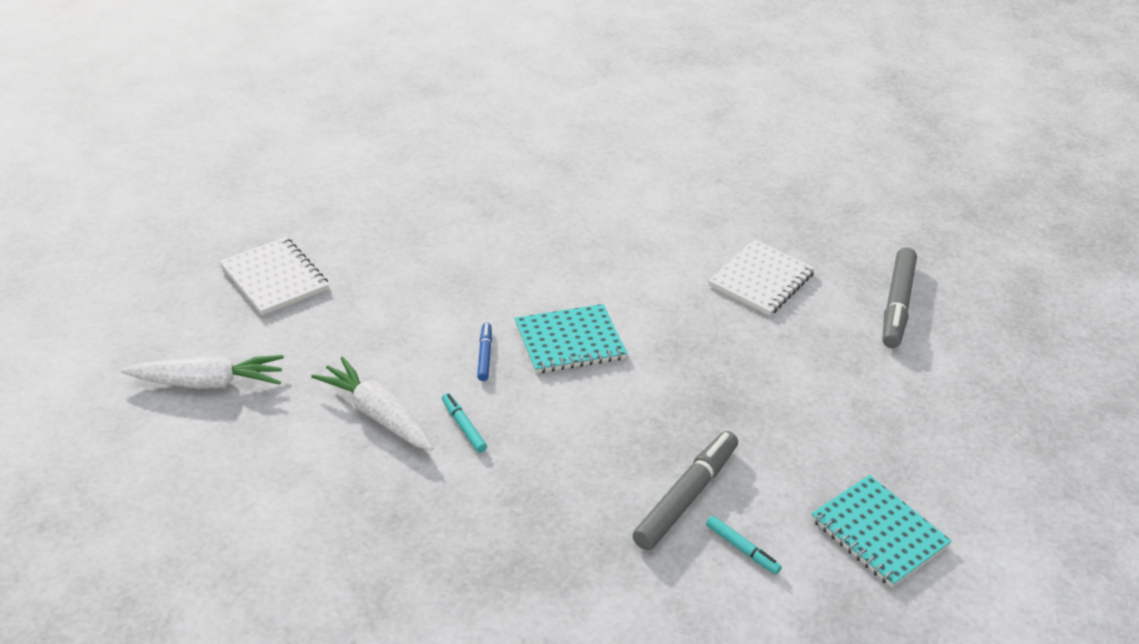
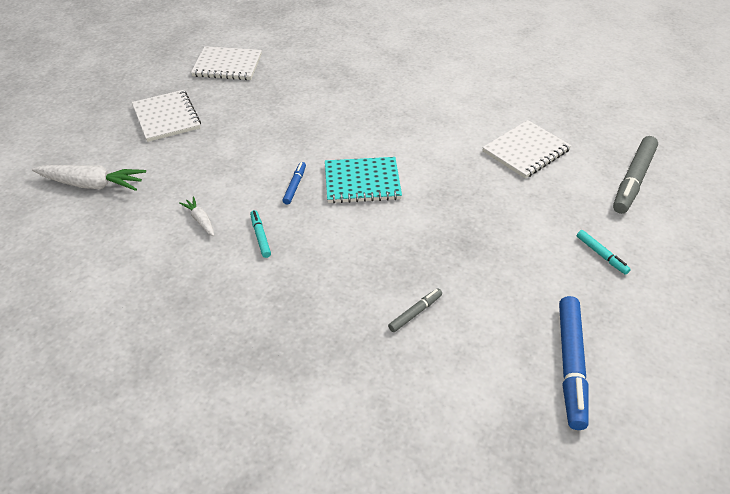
camera: 15 degrees right, 5 degrees up
white carrot [311,356,433,451] -> white carrot [179,197,214,236], size x0.52
grey marker [633,431,738,550] -> grey marker [388,288,442,332], size x0.50
turquoise marker [706,515,782,574] -> turquoise marker moved to [577,230,631,275]
turquoise notebook [811,475,952,588] -> blue marker [559,296,589,430]
none -> white notebook [191,46,262,80]

